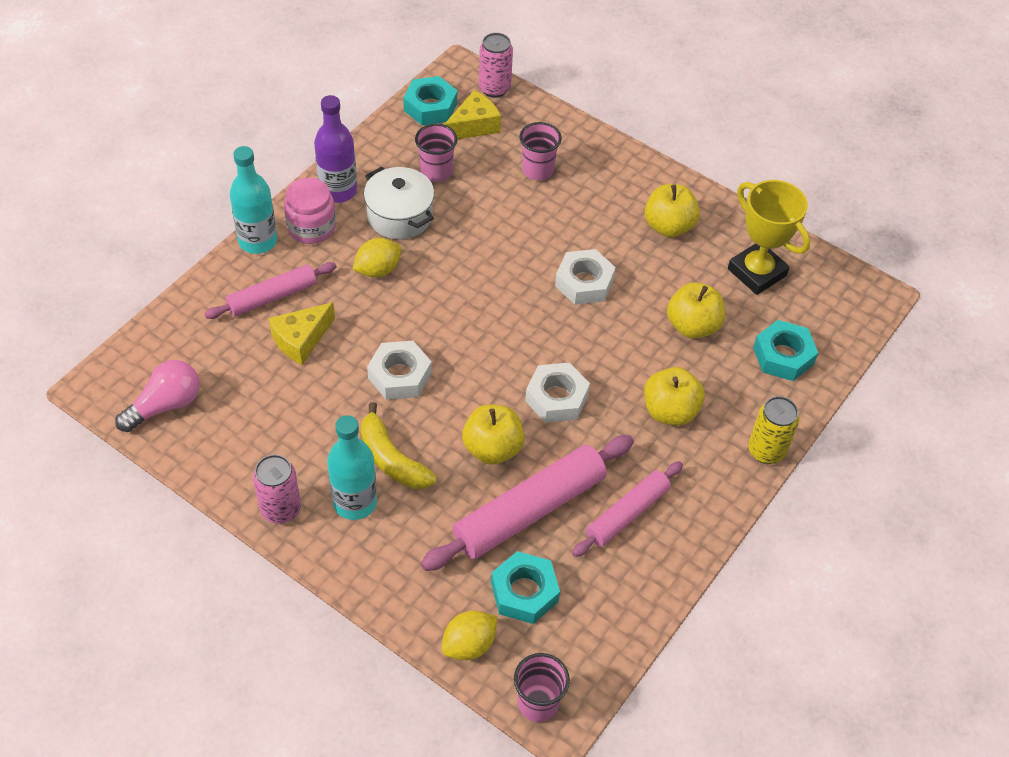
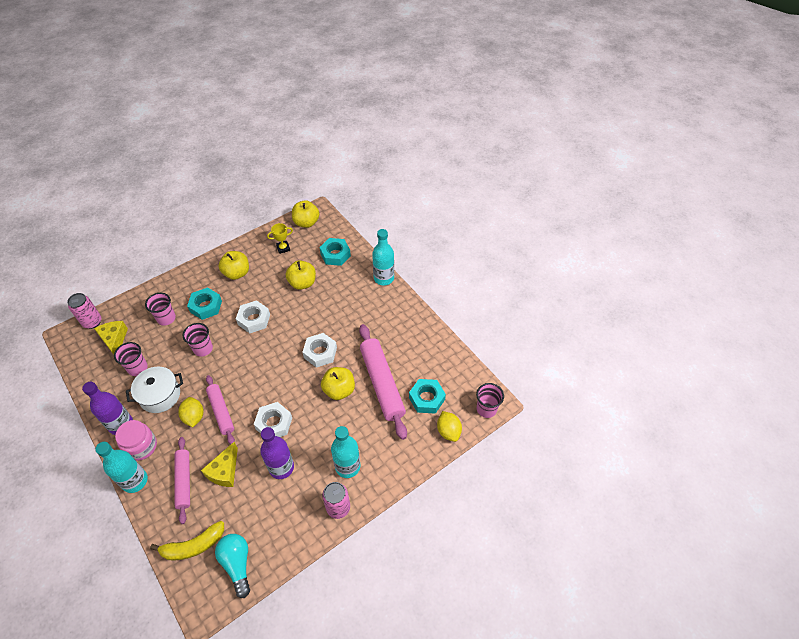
camera: 70 degrees left, 0 degrees up
pink light bulb [115,360,200,432] -> turquoise light bulb [215,534,250,598]
yellow cheese [269,302,335,365] -> yellow cheese turned 45 degrees clockwise [201,442,238,487]
yellow banana [361,402,437,489] -> yellow banana moved to [150,521,224,560]
turquoise nut [403,76,457,125] -> turquoise nut moved to [187,287,222,320]
pink rolling pin [572,461,683,557] -> pink rolling pin moved to [206,375,235,445]
yellow apple [644,367,705,426] -> yellow apple moved to [292,200,319,228]
yellow trophy [728,180,810,295] -> yellow trophy [267,223,293,254], size x0.53
yellow can [748,396,799,464] -> turquoise bottle [372,229,394,285]
none -> pink cup [183,323,213,357]
none -> purple bottle [260,427,294,479]

